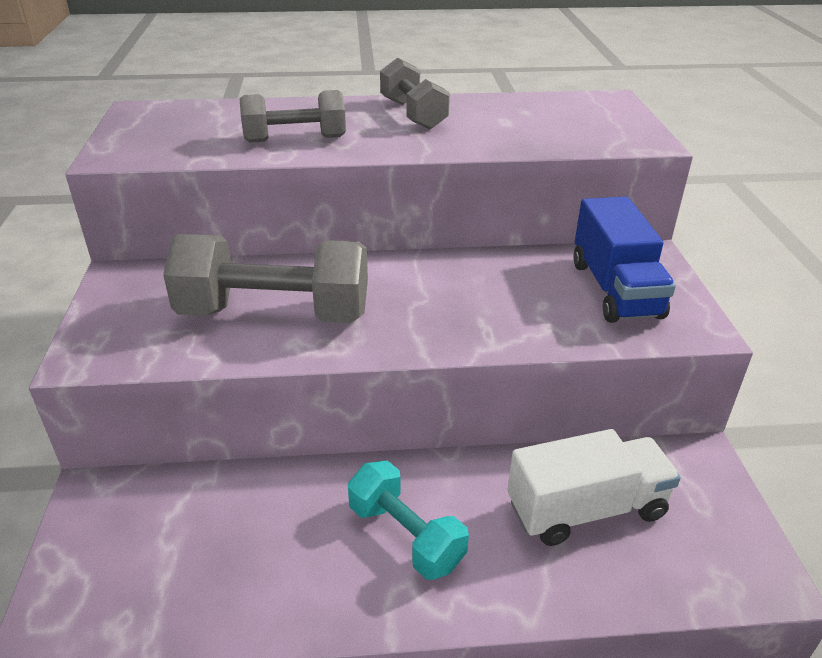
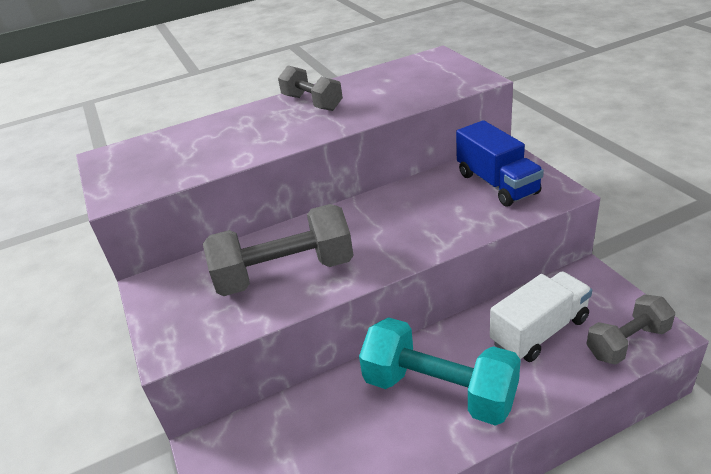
camera: 15 degrees left, 0 degrees up
grey dumbbell [240,90,346,143] -> grey dumbbell moved to [586,294,675,365]
turquoise dumbbell [348,461,469,580] -> turquoise dumbbell [359,317,521,426], size x1.64

